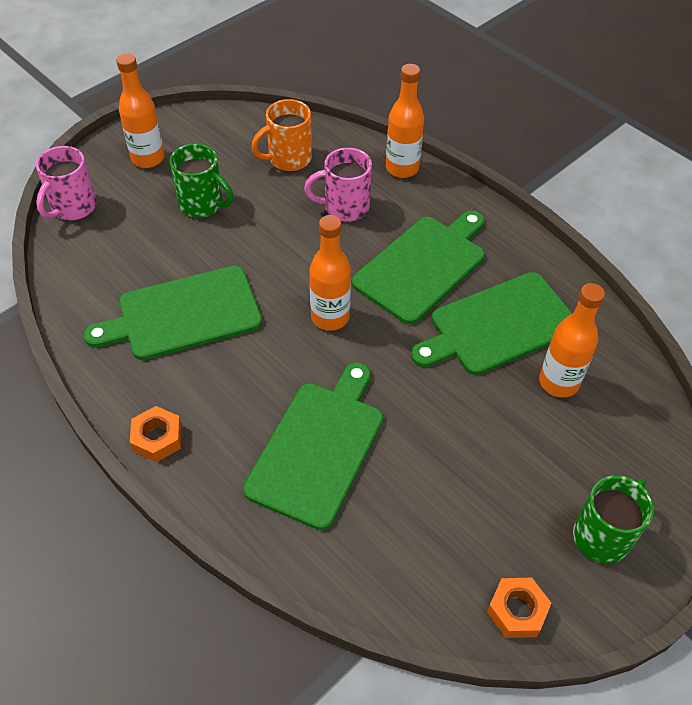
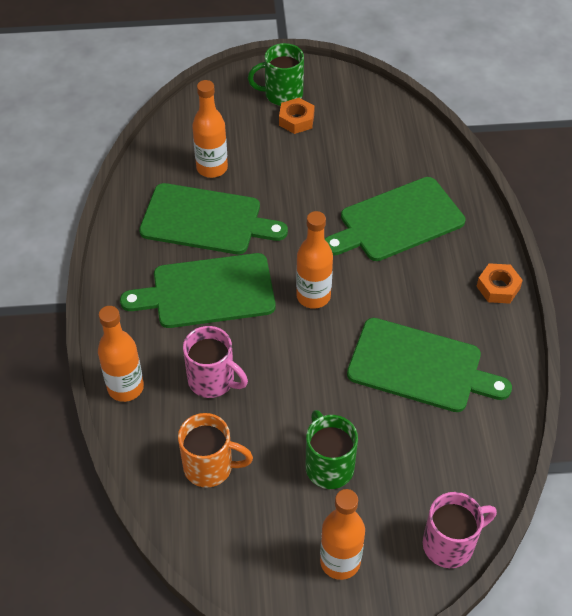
camera: 140 degrees left, 0 degrees up
orange nut [487,578,552,638] -> orange nut moved to [279,98,315,134]

